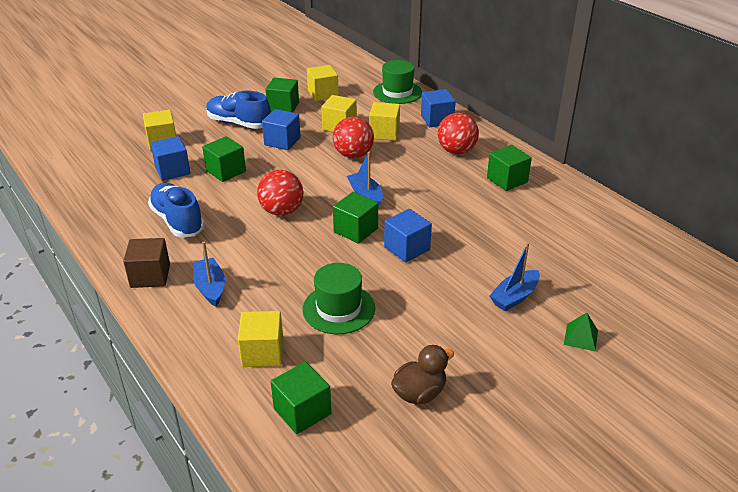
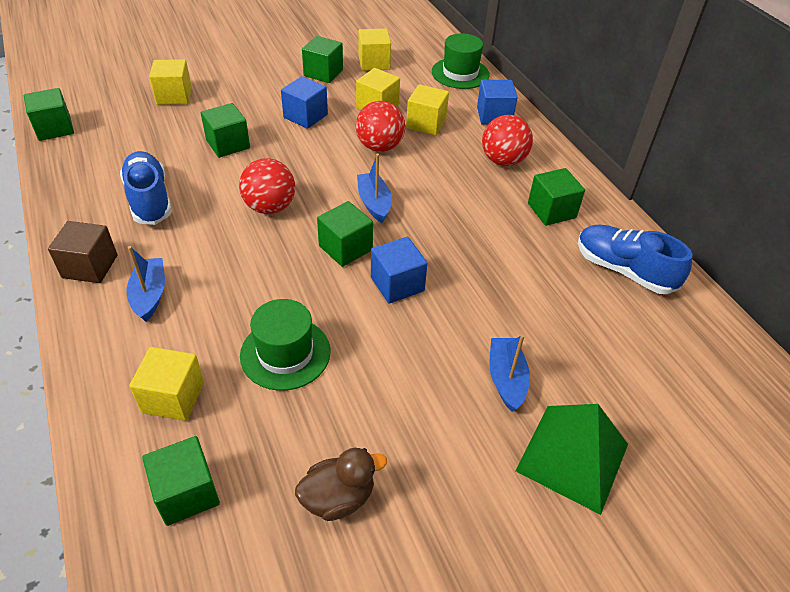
camera: 10 degrees right, 10 degrees up
blue cube [150,136,190,181] -> none
blue shoe [206,91,271,129] -> blue shoe moved to [578,224,693,294]
blue boat [489,242,540,311] -> blue boat turned 120 degrees clockwise [489,335,530,412]
green pyramid [564,313,598,352] -> green pyramid [515,404,628,515], size x2.17
none -> green cube [24,88,74,141]

